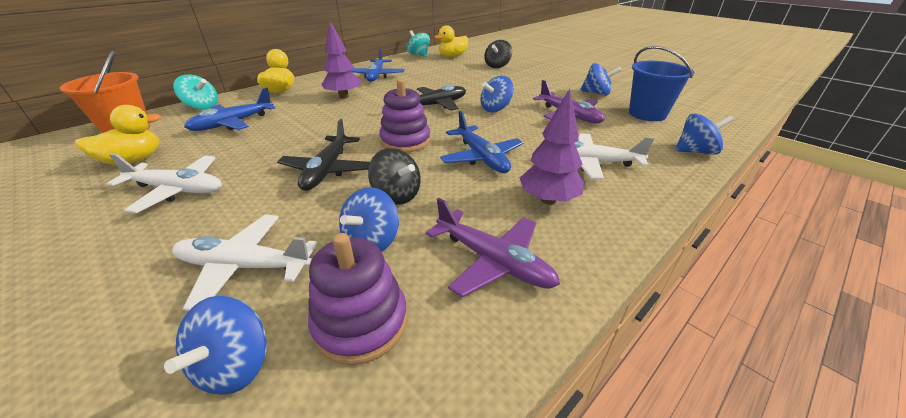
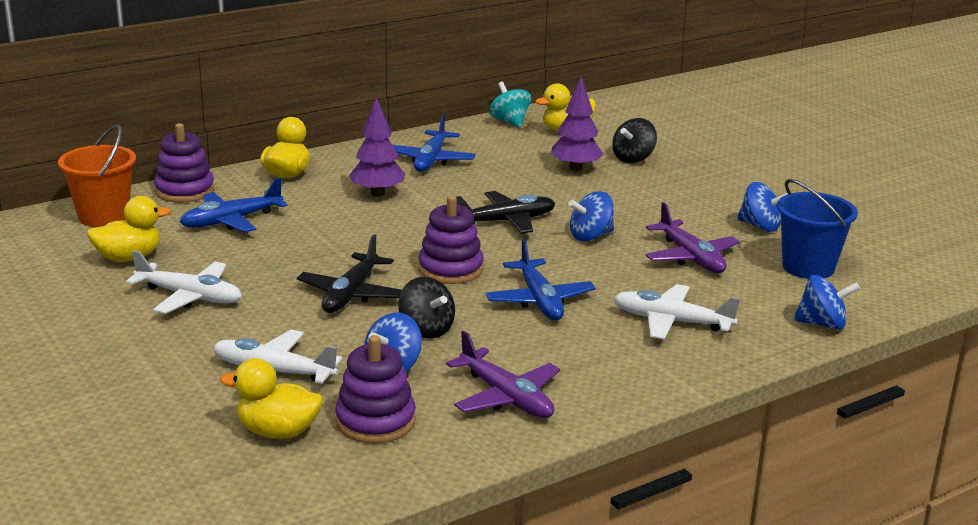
camera: 10 degrees right, 10 degrees down
blue spinning top [164,296,267,395] -> yellow duck [220,358,323,439]
turquoise spinning top [173,74,218,110] -> purple stacking toy [154,123,214,203]
purple tree [520,88,584,205] -> purple tree moved to [551,76,604,171]

